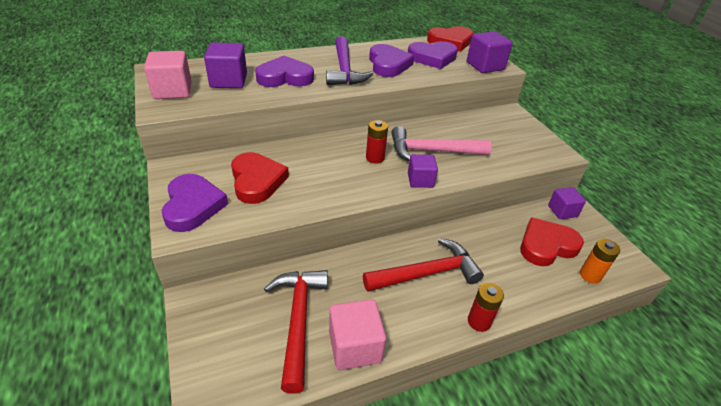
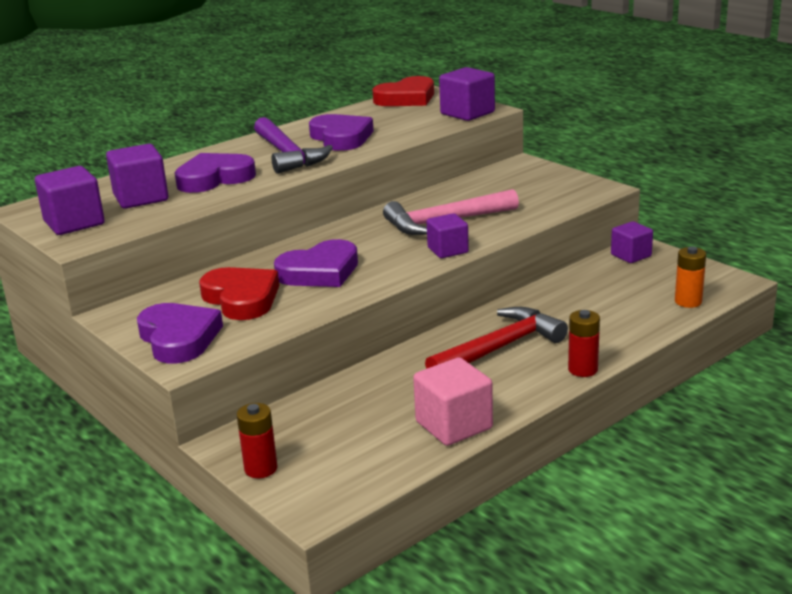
camera: 15 degrees left, 15 degrees down
pink cube [144,51,192,99] -> purple cube [35,166,105,235]
red hammer [264,270,328,394] -> none
red battery [366,120,388,163] -> red battery moved to [237,403,278,478]
purple heart [408,41,458,69] -> purple heart moved to [274,239,358,287]
red heart [520,217,584,266] -> none

